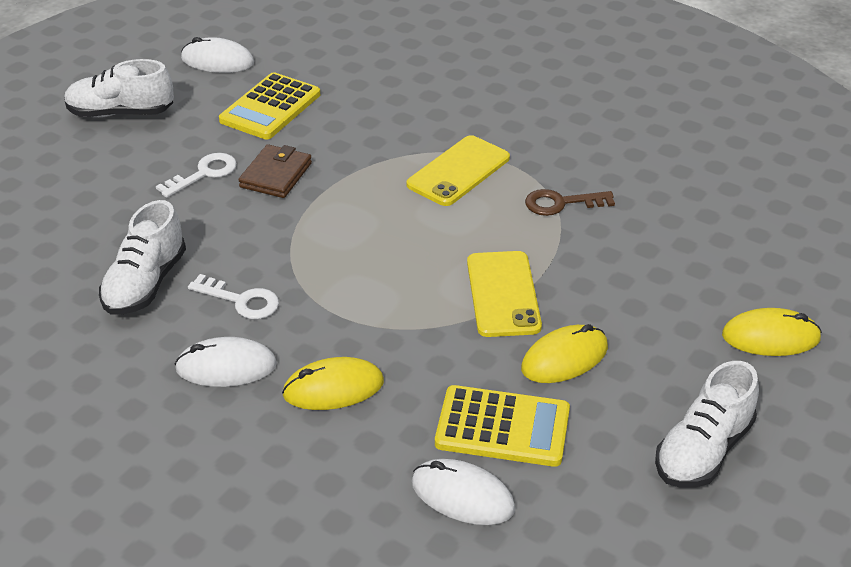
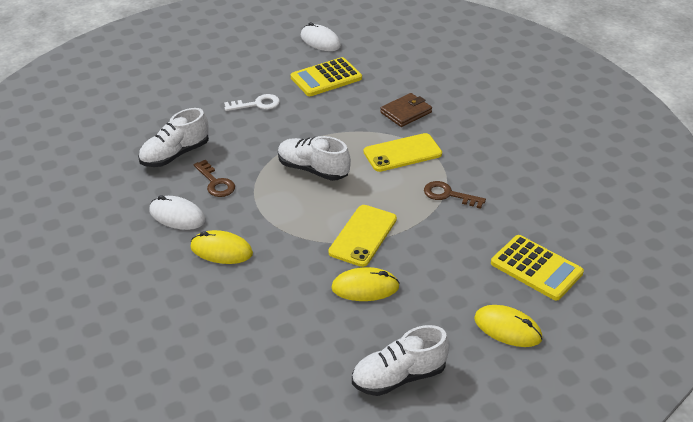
camera: 30 degrees right, 0 degrees up
white shoe [64,59,174,117] -> white shoe moved to [278,136,351,181]
white key [188,274,279,319] -> brown key [193,160,235,197]
brown wallet [239,144,312,198] -> brown wallet moved to [380,93,432,127]
white mouse [412,459,515,525] -> none
yellow calculator [435,385,570,467] -> yellow calculator moved to [491,235,584,300]

